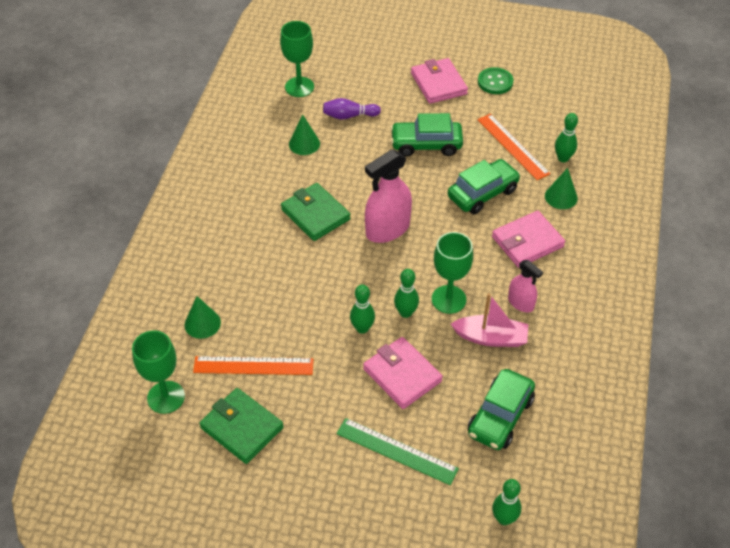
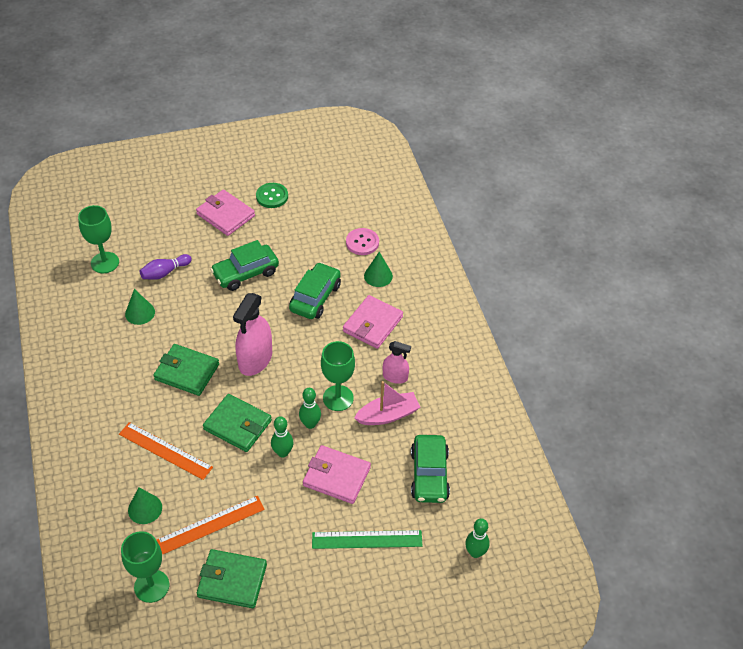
camera: 30 degrees left, 0 degrees up
orange ruler [478,114,550,180] -> orange ruler moved to [119,422,213,480]
green bowling pin [555,113,578,162] -> pink button [346,228,379,255]
none -> green wallet [203,394,272,452]

